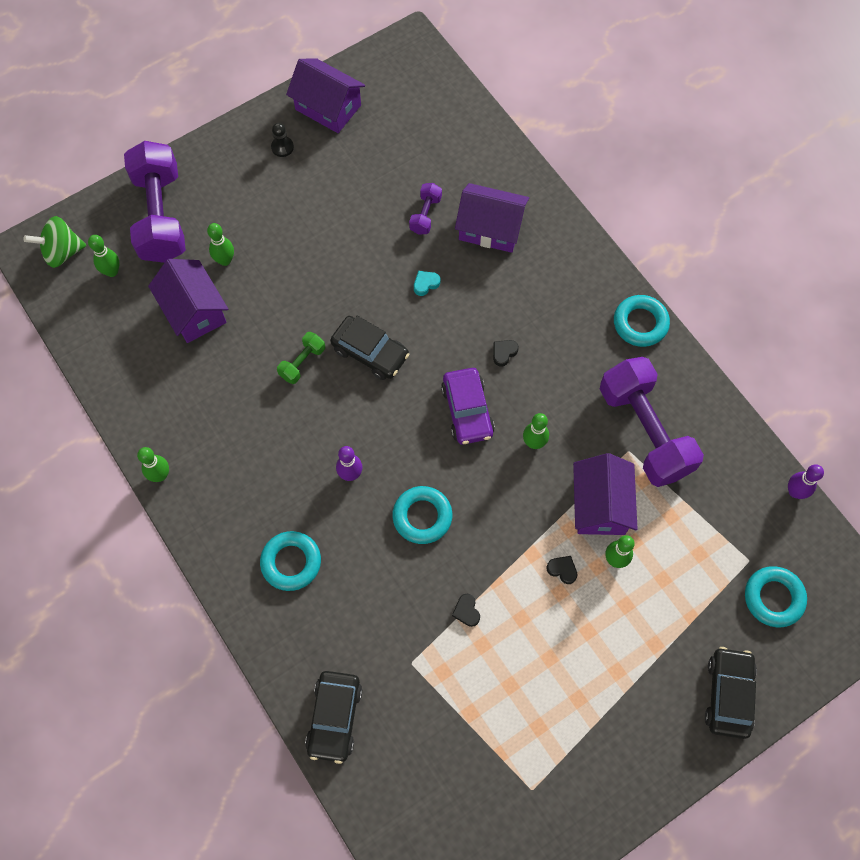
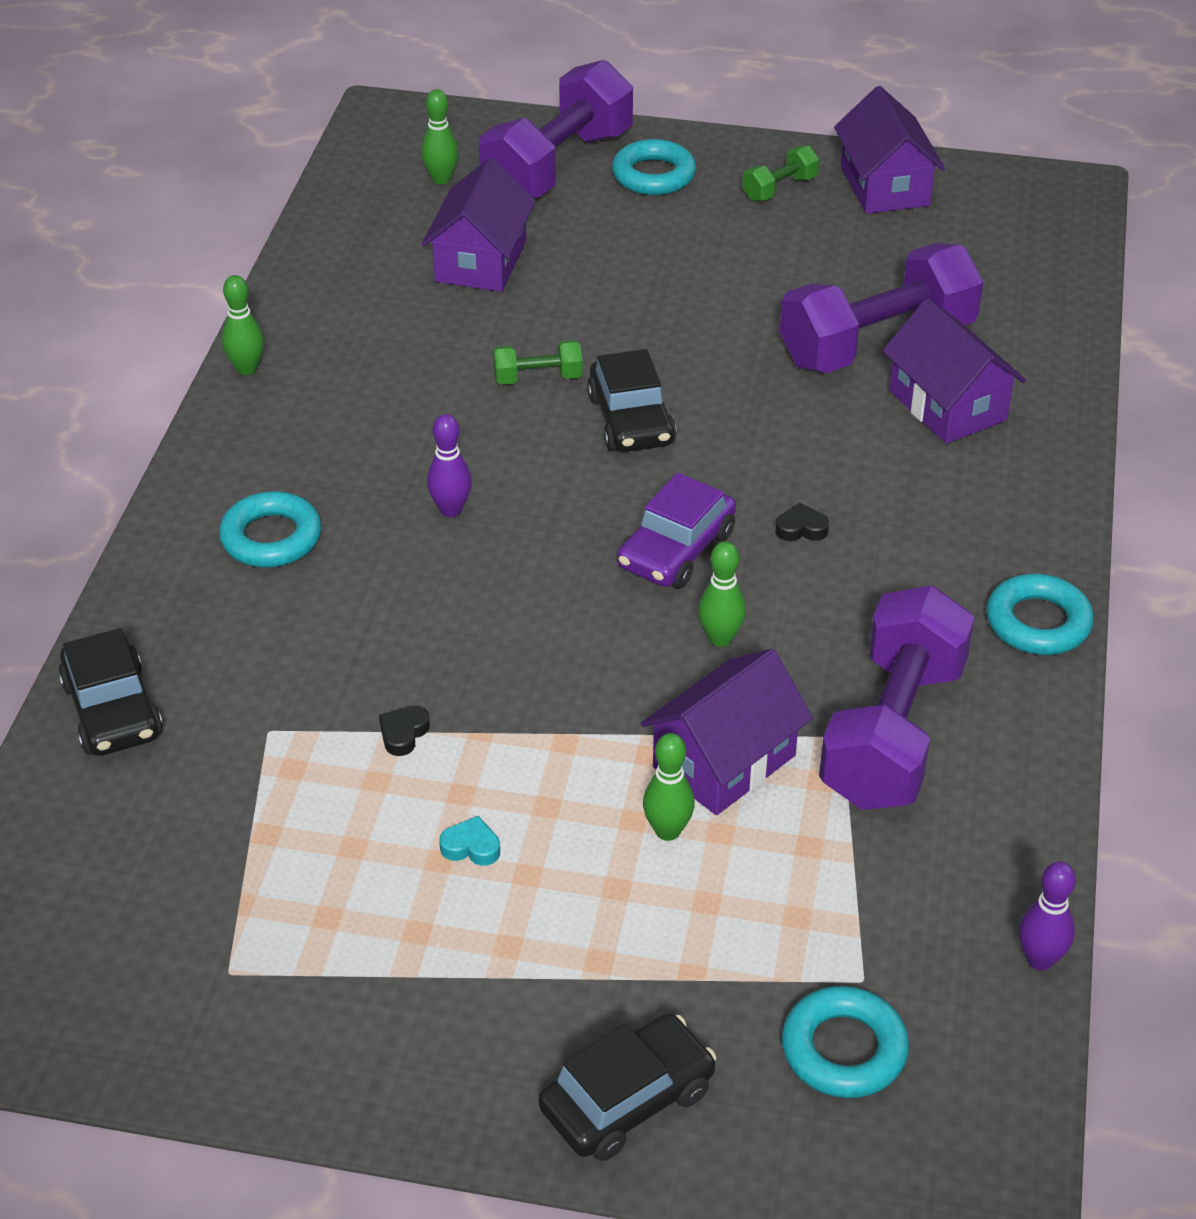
camera: 45 degrees right, 25 degrees down
green spinning top [24,216,86,268] -> none
green bowling pin [207,223,234,266] -> none
black pawn [271,123,294,157] -> green dumbbell [742,145,819,202]
black car [305,671,362,764] -> black car turned 75 degrees counterclockwise [58,628,163,756]
turquoise ring [392,486,452,544] -> turquoise ring moved to [612,139,696,195]
purple dumbbell [409,183,442,235] -> purple dumbbell [780,243,983,373], size x2.27
turquoise heart [414,271,440,296] -> turquoise heart moved to [439,816,500,866]
black heart [546,556,578,584] -> none

